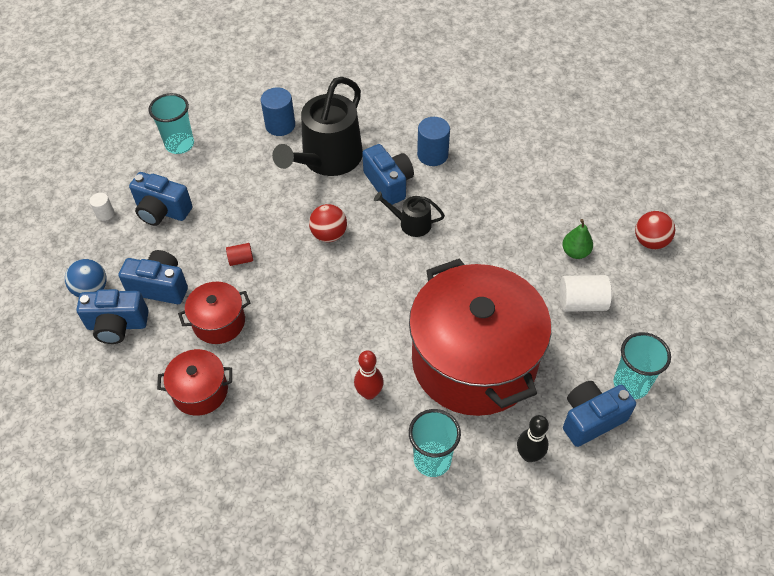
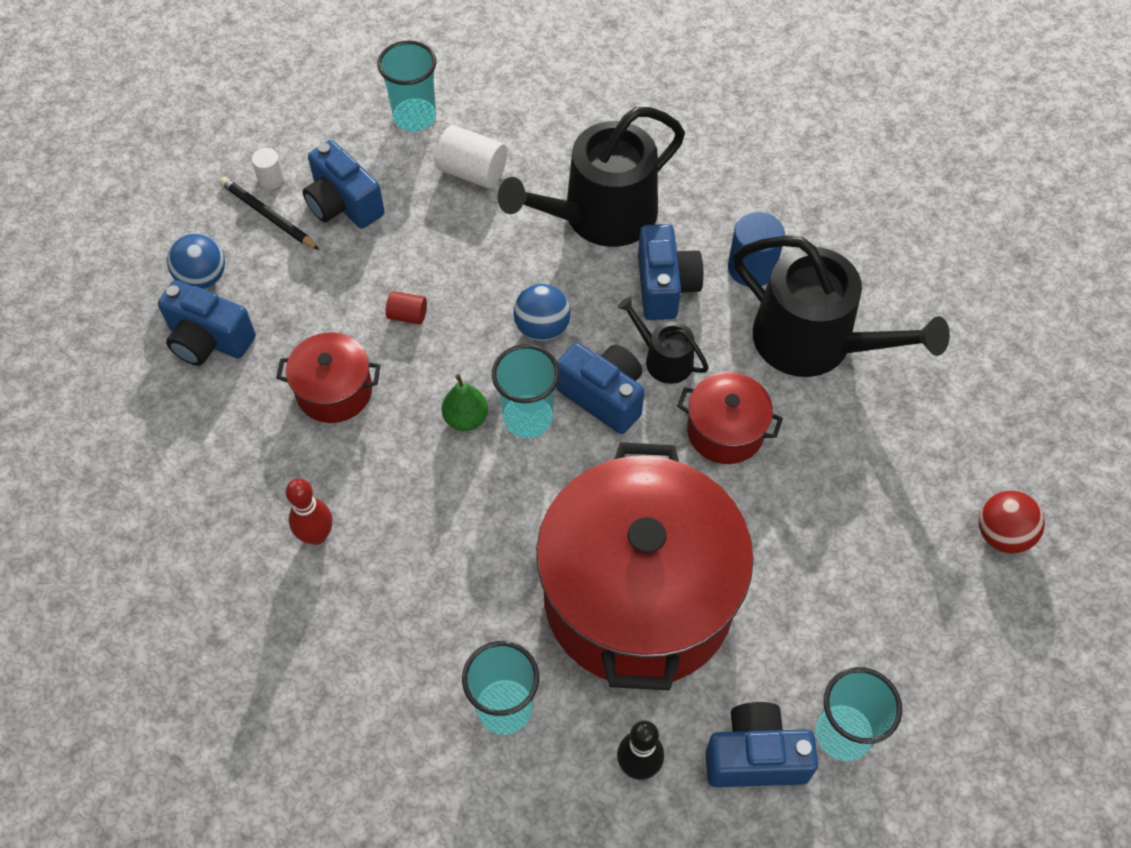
camera: 25 degrees right, 5 degrees up
blue camera [118,250,188,304] -> blue camera moved to [556,343,644,434]
red pot [157,349,232,416] -> red pot moved to [677,372,783,464]
blue cylinder [261,88,295,136] -> none
red ball [309,204,347,242] -> blue ball [513,284,571,341]
red bowling pin [354,350,384,400] -> red bowling pin moved to [286,479,332,545]
white cylinder [559,275,612,312] -> white cylinder moved to [435,125,507,188]
green pear [562,219,593,259] -> green pear moved to [442,374,488,431]
none -> black pencil [220,177,319,250]
none -> turquoise cup [492,344,560,438]
none -> black watering can [733,236,950,377]

